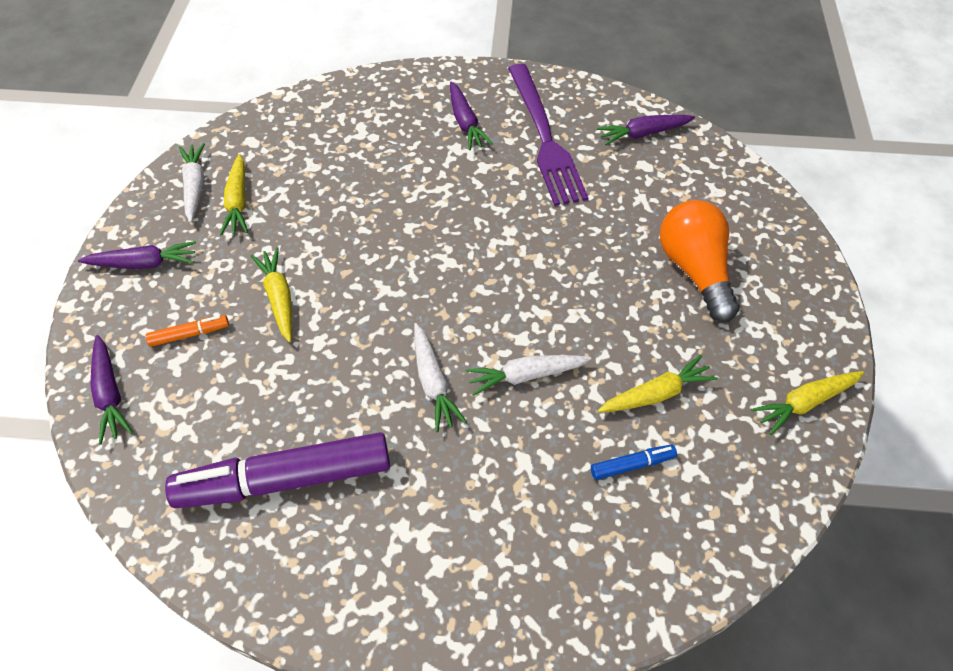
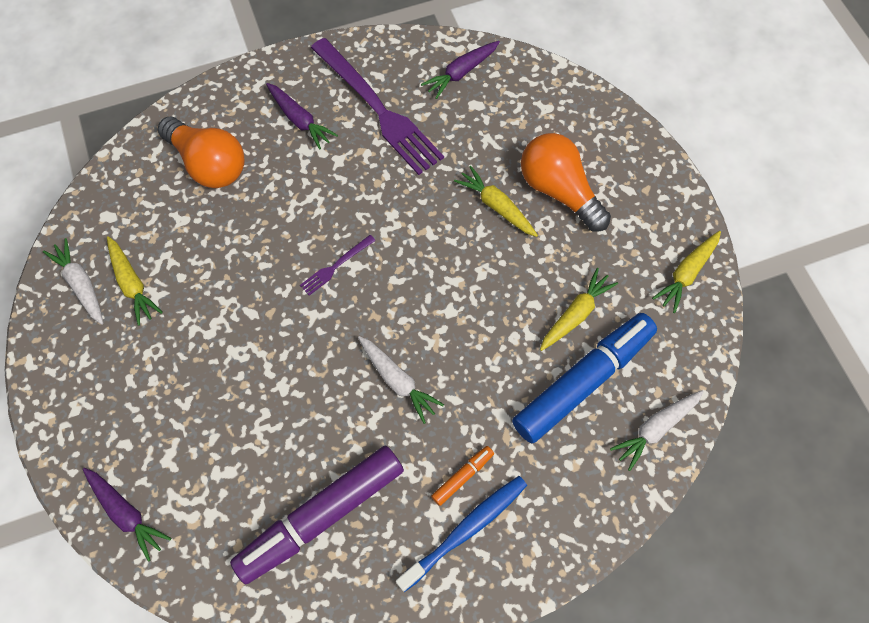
camera: 25 degrees left, 10 degrees up
purple carrot [78,241,196,269] -> none
orange marker [146,315,229,347] -> orange marker moved to [431,446,494,506]
yellow carrot [251,247,292,342] -> yellow carrot moved to [454,166,538,237]
white carrot [466,355,591,396] -> white carrot moved to [610,391,704,471]
blue marker [591,445,677,480] -> blue marker [512,313,657,443], size x2.41
none -> orange light bulb [158,117,245,188]
none -> purple fork [300,235,376,296]
none -> blue toothbrush [396,476,527,592]

